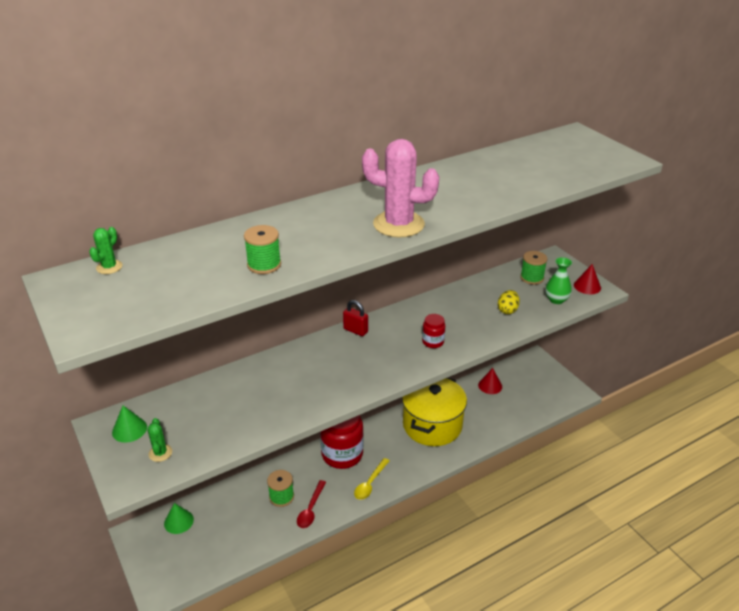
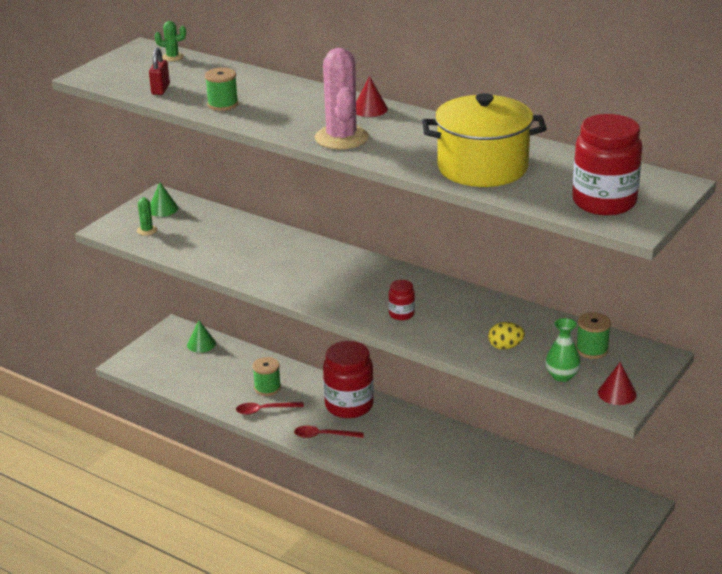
camera: 65 degrees right, 5 degrees down
green cactus [147,418,172,462] -> green cactus turned 60 degrees counterclockwise [137,197,158,236]
red padlock [343,300,368,336] -> red padlock moved to [149,48,170,95]
yellow spoon [354,458,389,500] -> red spoon [294,426,364,438]
yellow pot [402,378,467,446] -> yellow pot moved to [422,93,547,187]
red cone [478,368,502,394] -> red cone moved to [356,76,388,117]
none -> red jar [572,114,642,215]

